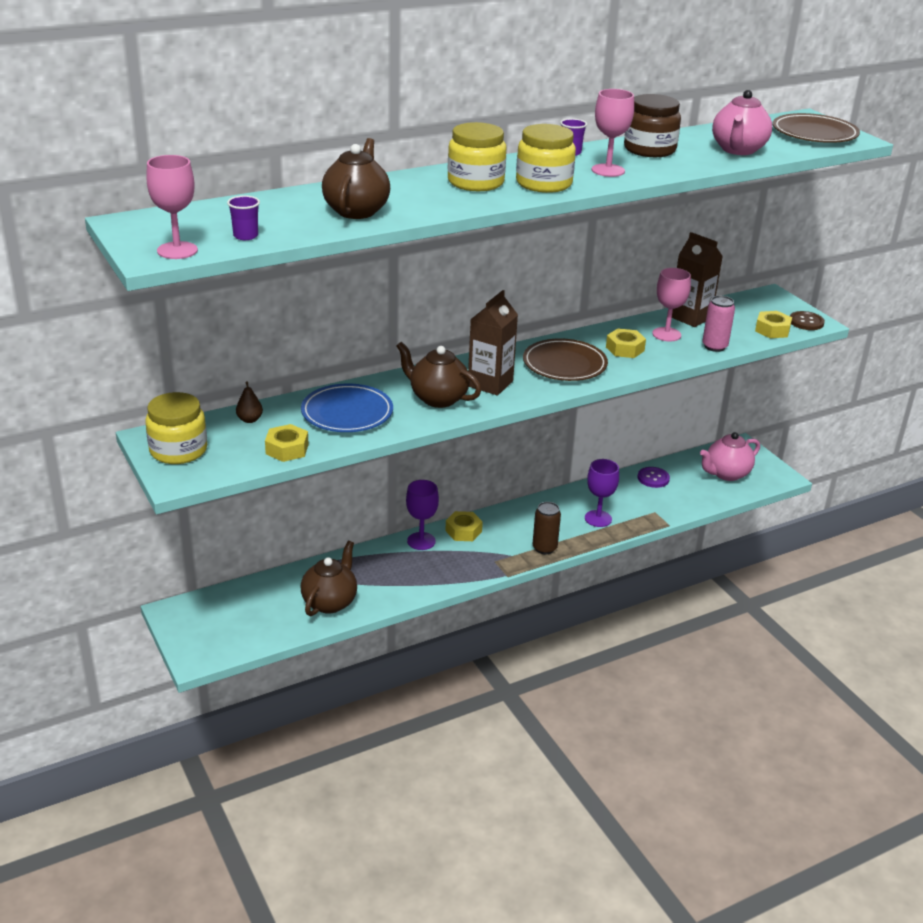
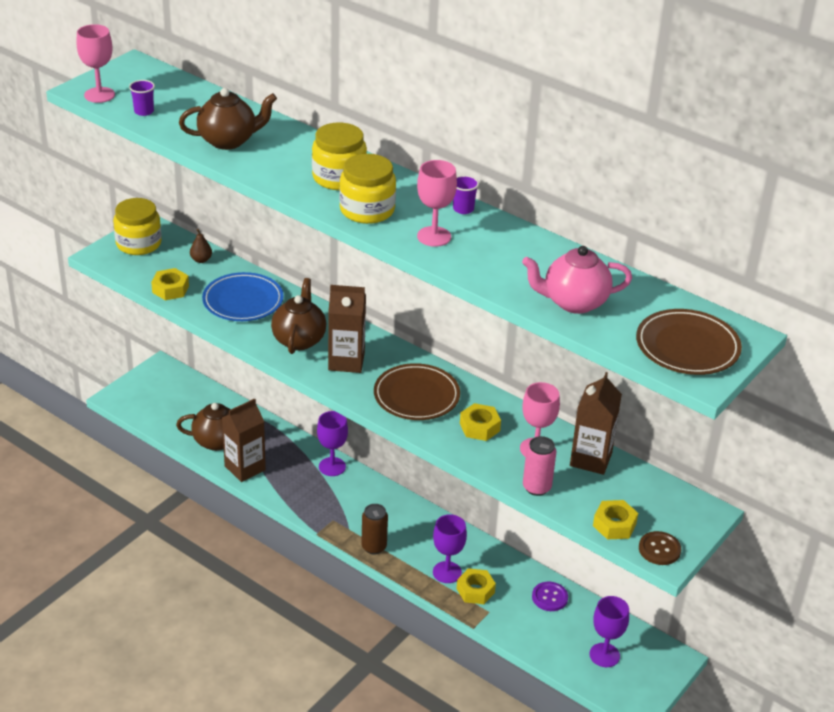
camera: 65 degrees right, 5 degrees up
yellow nut [445,511,483,541] -> yellow nut moved to [457,568,496,604]
brown jar [624,94,681,157] -> none
pink teapot [700,432,760,481] -> purple goblet [589,596,629,667]
none -> brown carton [222,398,266,482]

